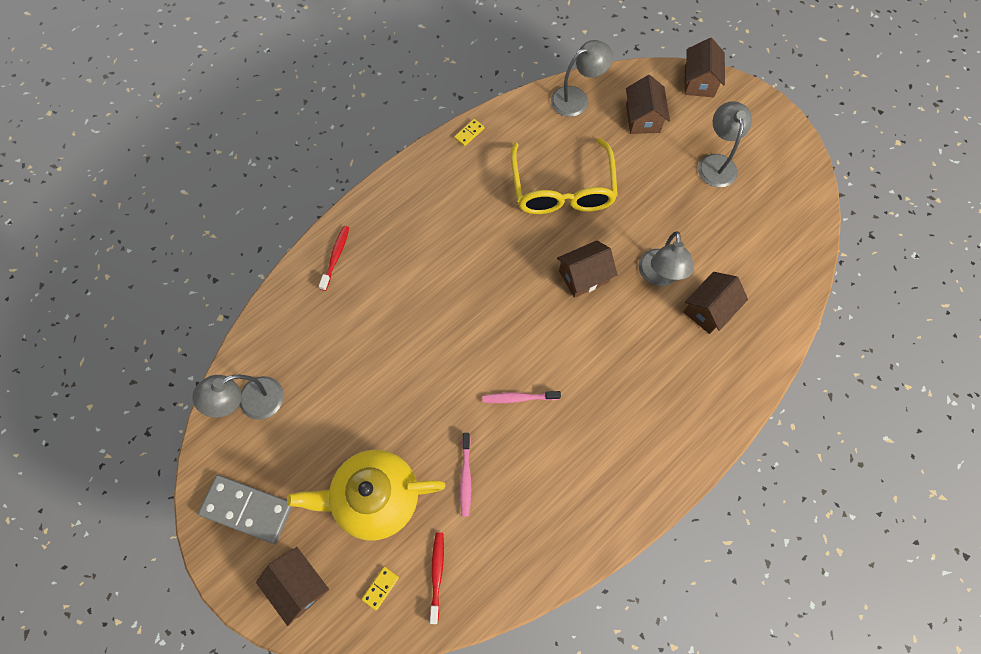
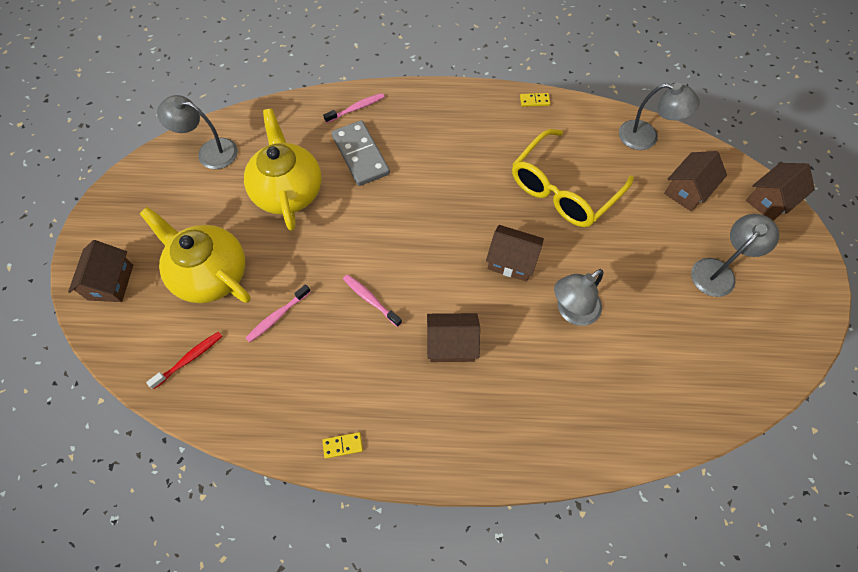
camera: 45 degrees right, 5 degrees down
grey domino [198,475,293,544] -> grey domino moved to [332,120,390,186]
red toothbrush [319,226,349,291] -> pink toothbrush [323,93,385,123]
yellow domino [362,567,399,611] -> yellow domino moved to [322,432,363,459]
brown house [683,272,748,334] -> brown house moved to [427,313,480,362]
none -> yellow teapot [244,109,322,231]

